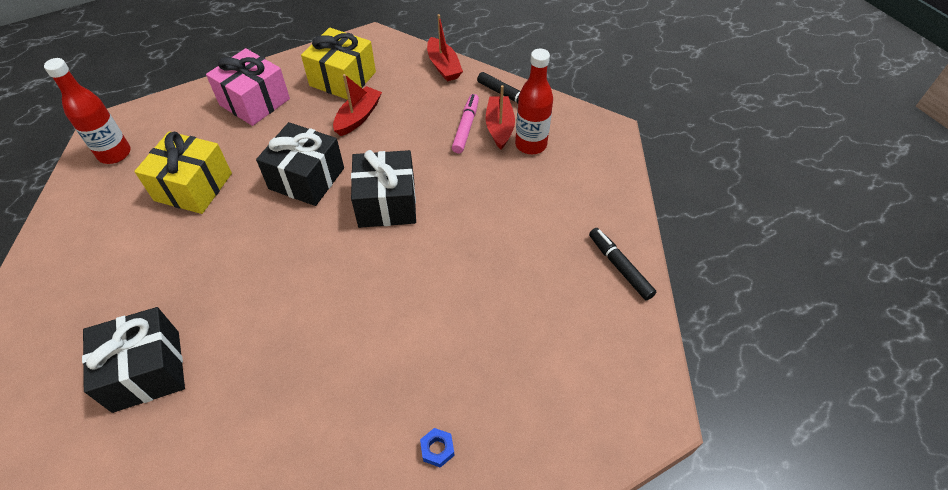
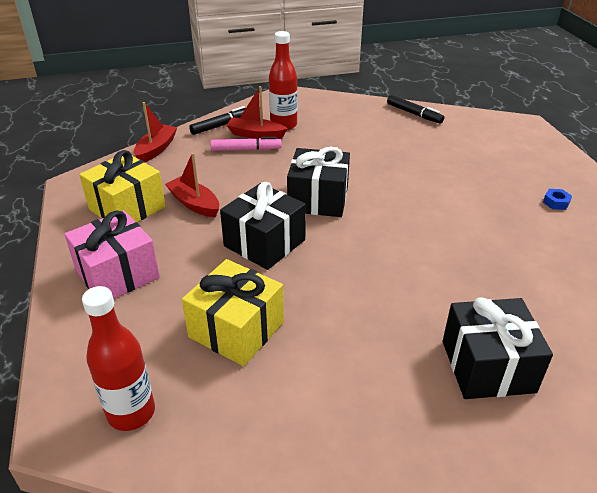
camera: 75 degrees left, 15 degrees down
red boat [427,14,463,82] -> red boat turned 60 degrees counterclockwise [134,102,177,162]
pink marker [452,94,479,153] -> pink marker turned 150 degrees clockwise [210,137,282,151]
black marker [589,228,656,300] -> black marker turned 120 degrees counterclockwise [387,95,444,124]

